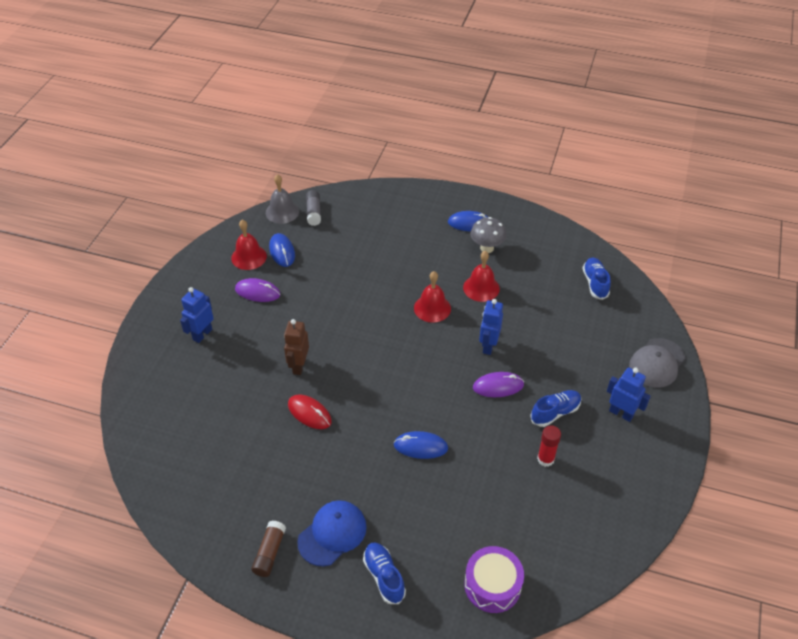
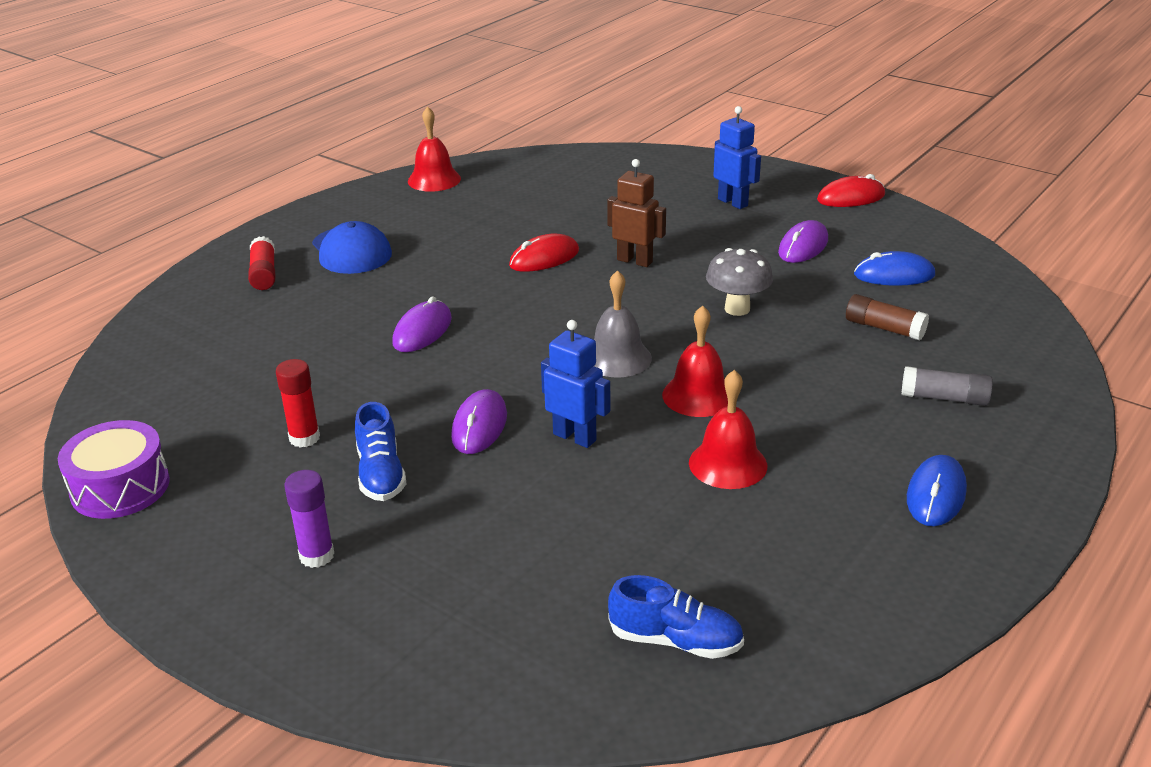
camera: 110 degrees right, 15 degrees down
red bell [231,220,267,270] -> red bell moved to [408,106,461,192]
brown glue stick [251,521,286,577] -> brown glue stick moved to [846,294,929,341]
grey bell [266,174,299,224] -> grey bell moved to [594,270,652,378]
grey glue stick [306,190,321,226] -> grey glue stick moved to [902,366,993,406]
blue shoe [363,542,406,604] -> red glue stick [248,236,275,290]
blue mouse [393,431,448,459] -> purple mouse [392,296,452,352]
purple drum [464,546,524,613] -> purple drum moved to [58,420,170,519]
grey mushroom [471,217,507,253] -> grey mushroom moved to [706,248,773,316]
blue robot [607,368,651,422] -> purple glue stick [284,470,334,568]
grey cap [629,338,686,388] -> none
none -> red mouse [817,174,885,207]

